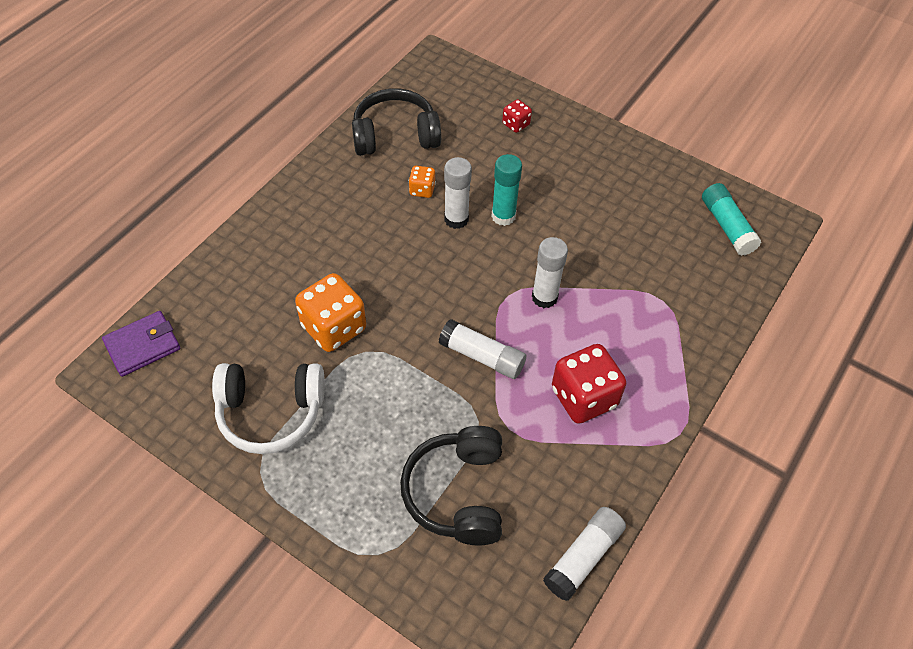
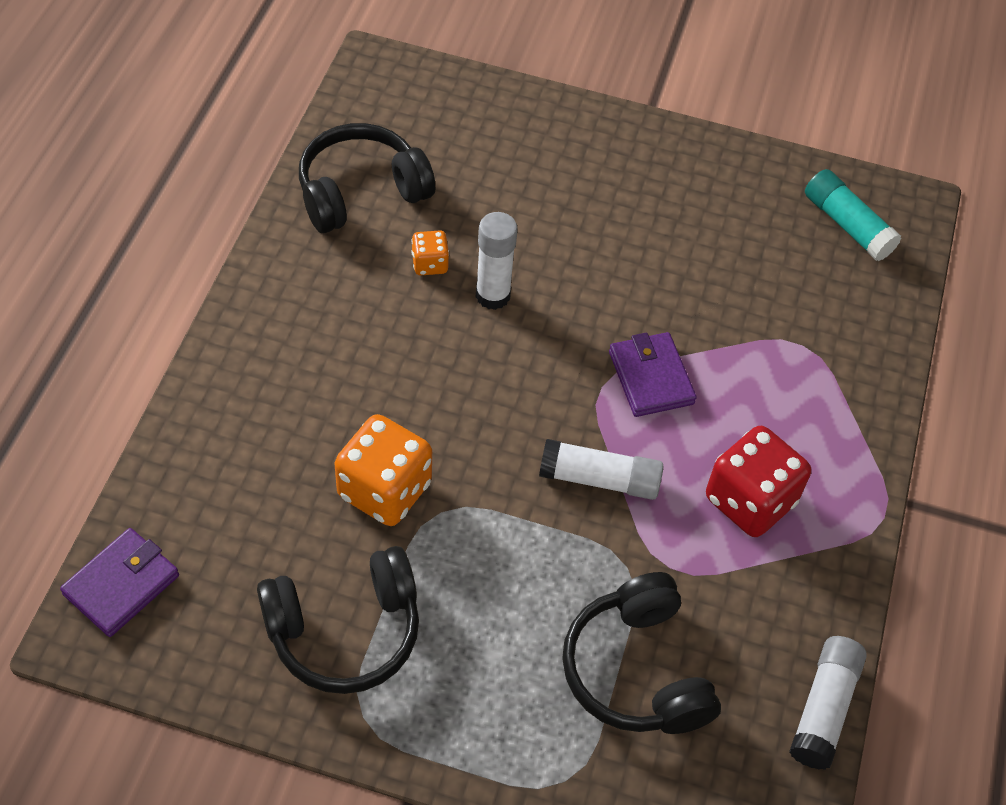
camera: 20 degrees left, 0 degrees up
white headphones [212,363,325,454] -> black headphones [257,546,419,694]
turquoise glue stick [491,154,522,226] -> none
red dice [502,99,532,133] -> none
white glue stick [532,237,568,308] -> purple wallet [609,332,697,417]

